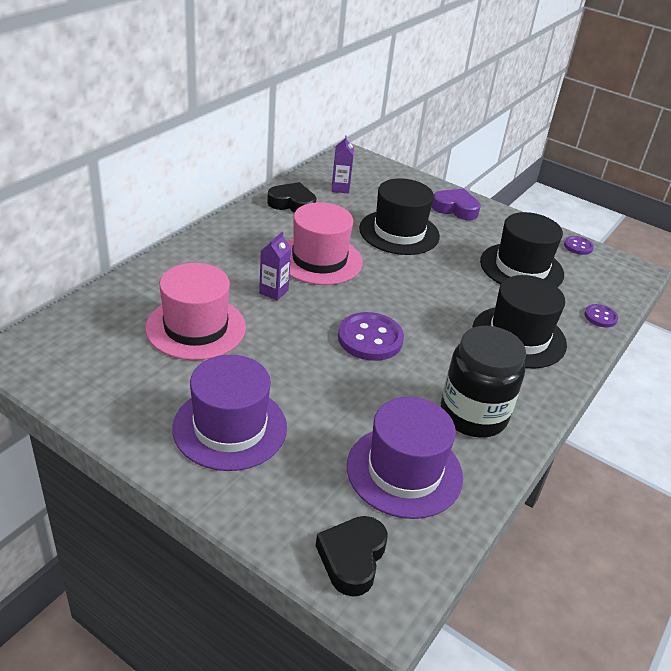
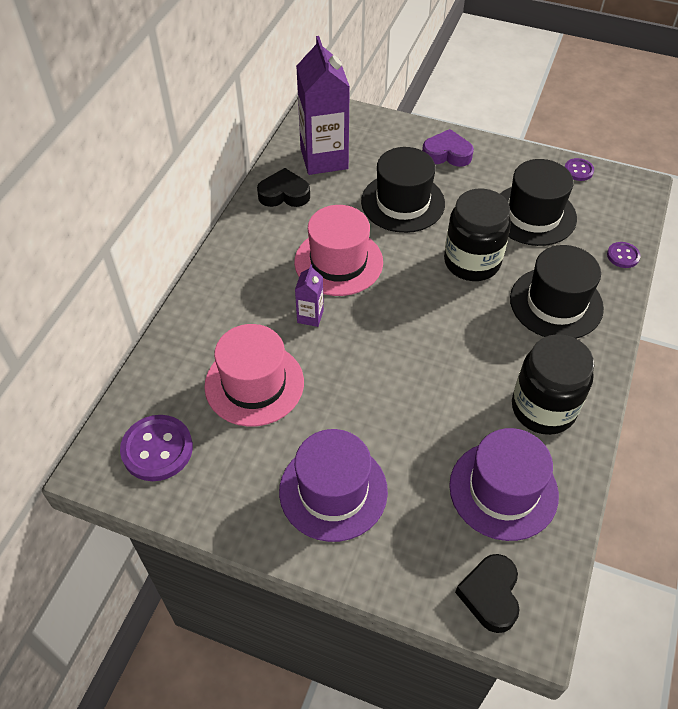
camera: 10 degrees left, 15 degrees up
purple carton [331,135,354,194] -> purple carton [296,36,350,175], size x2.19
purple button [338,312,404,361] -> purple button moved to [120,415,193,481]
none -> black jar [444,188,511,281]

